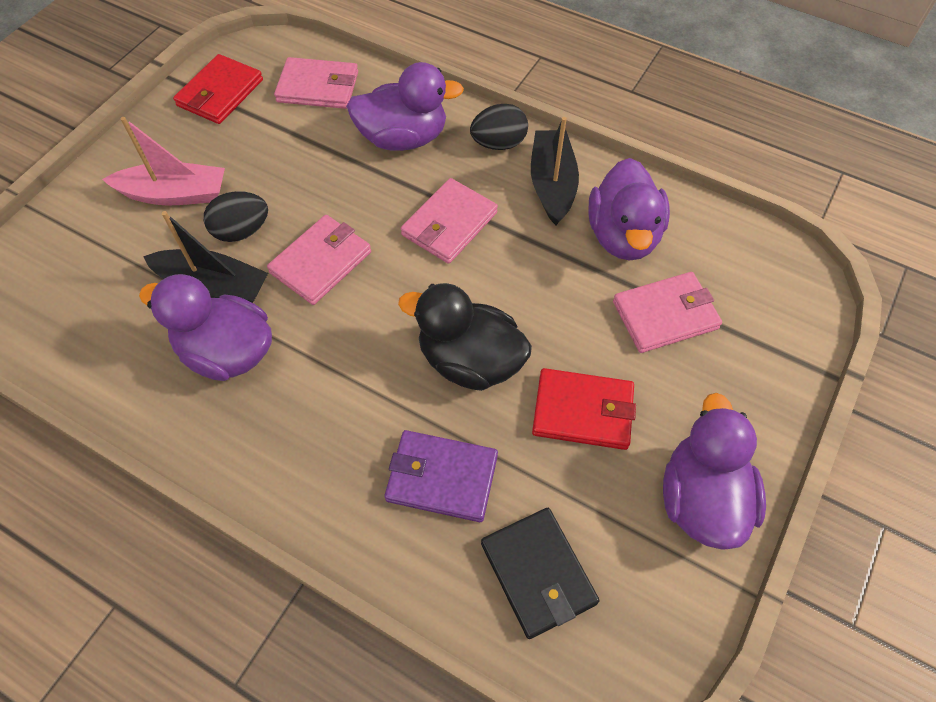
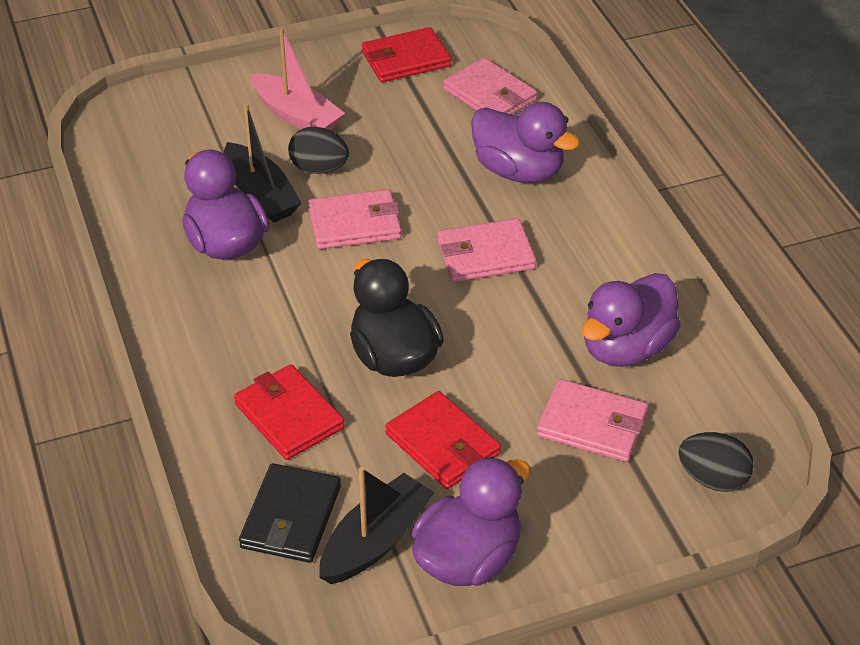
camera: 40 degrees right, 15 degrees down
purple wallet [385,430,498,522] -> red wallet [234,364,345,460]
black egg [470,104,528,150] -> black egg moved to [679,432,754,492]
black boat [531,117,579,225] -> black boat moved to [319,467,435,584]

